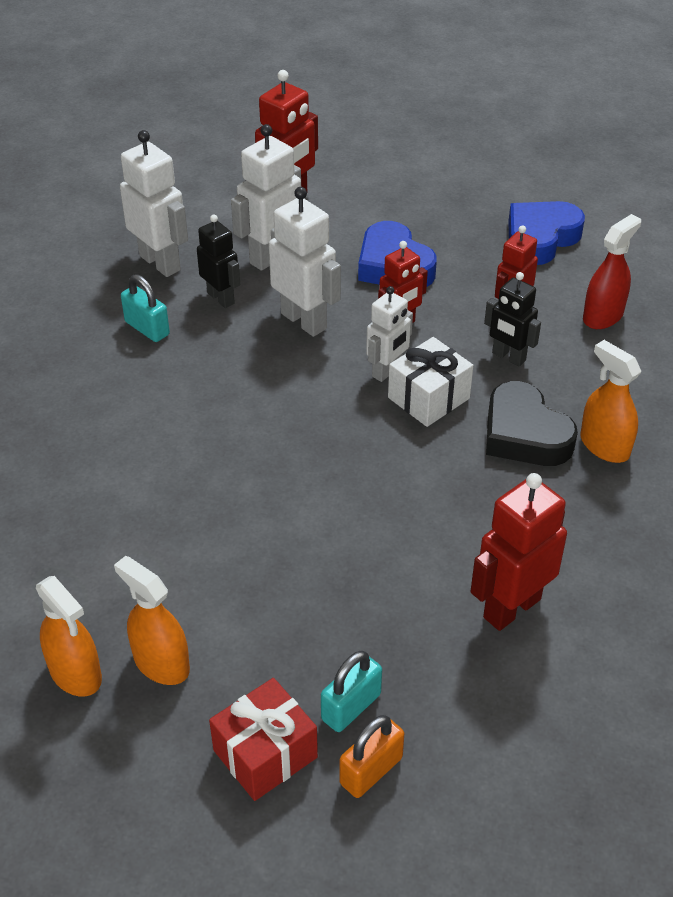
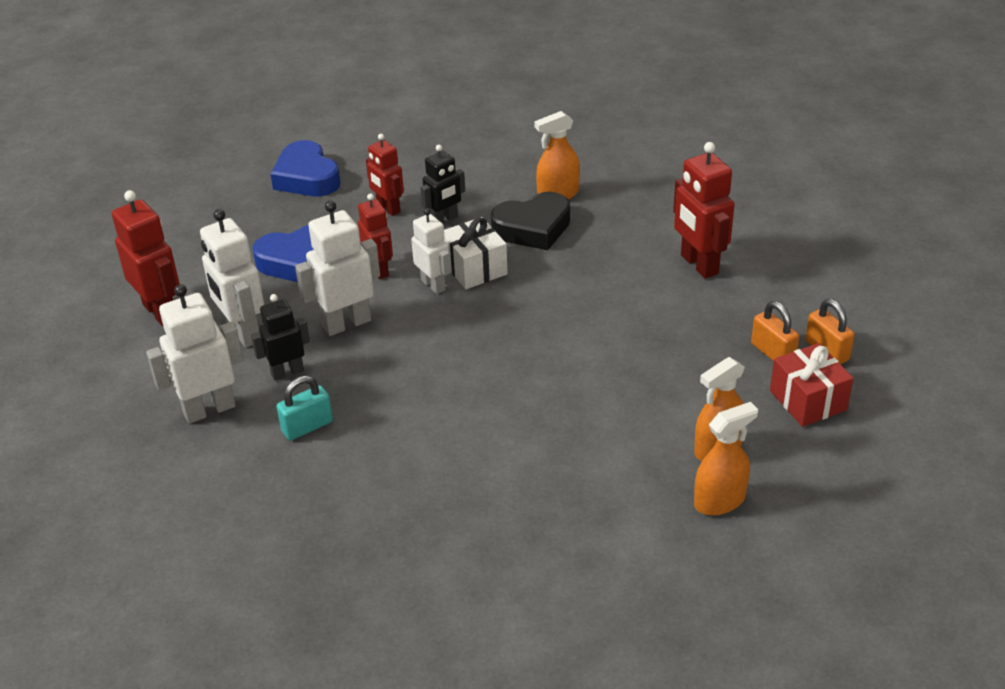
camera: 75 degrees left, 5 degrees down
turquoise padlock [321,651,382,732] -> orange padlock [751,301,799,361]
red spray bottle [583,214,641,329] -> none

